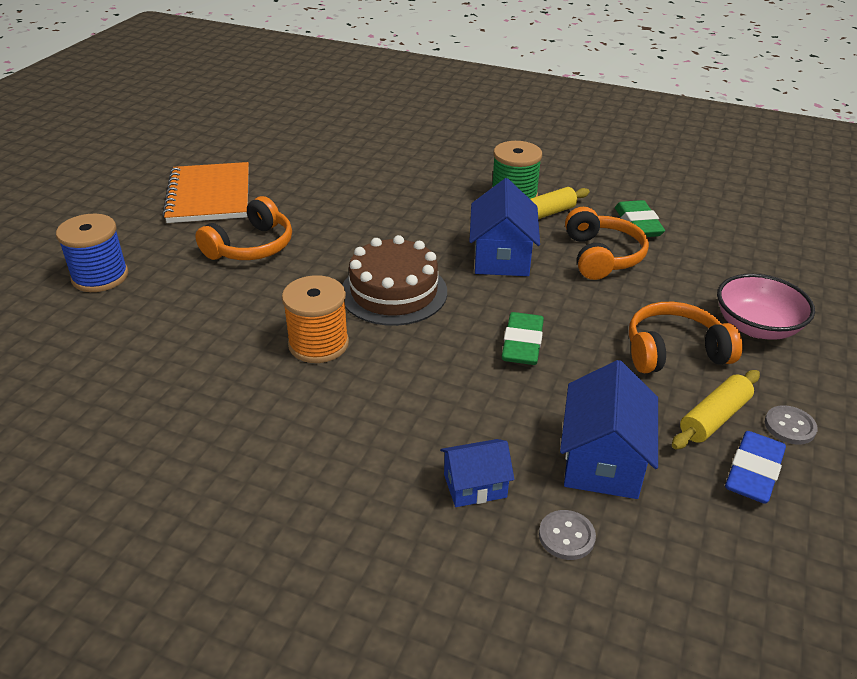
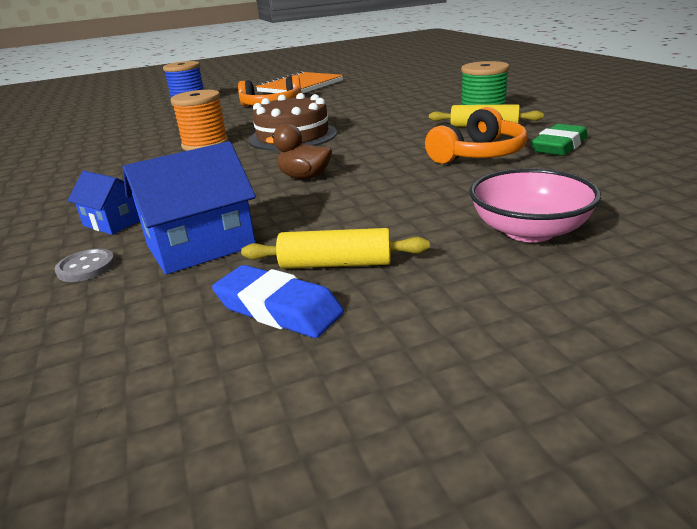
camera: 50 degrees right, 10 degrees down
blue house [469,178,540,276] -> none
green eraser [502,312,544,365] -> brown duck [265,123,332,179]
orange headphones [629,302,743,373] -> none
blue eraser [725,431,786,504] -> blue eraser turned 45 degrees clockwise [212,265,344,338]
grey button [765,405,818,445] -> none

